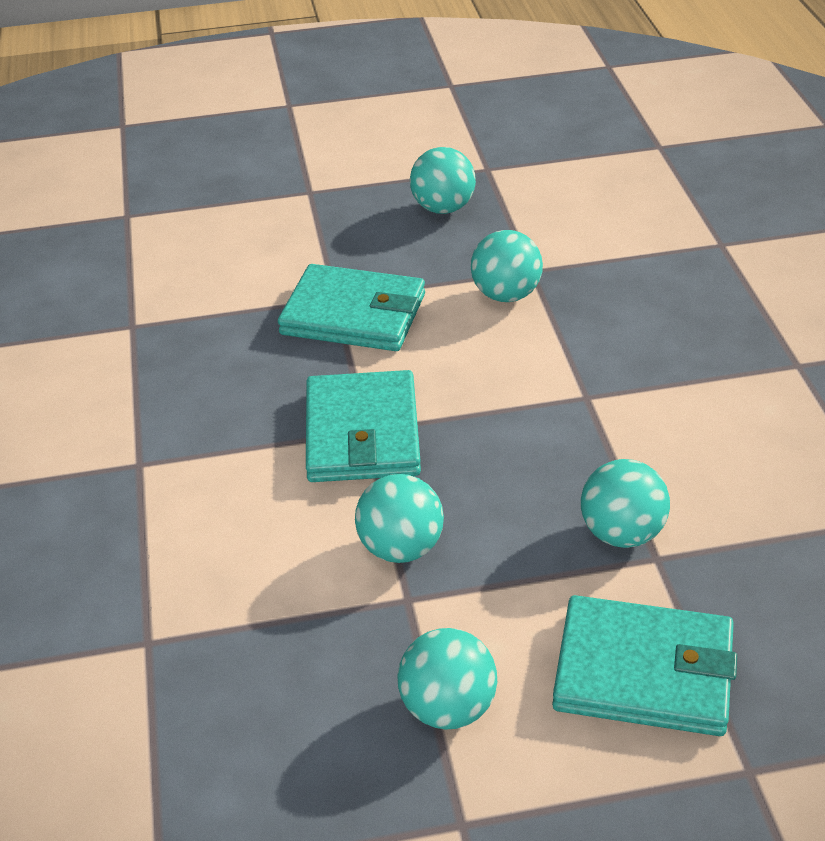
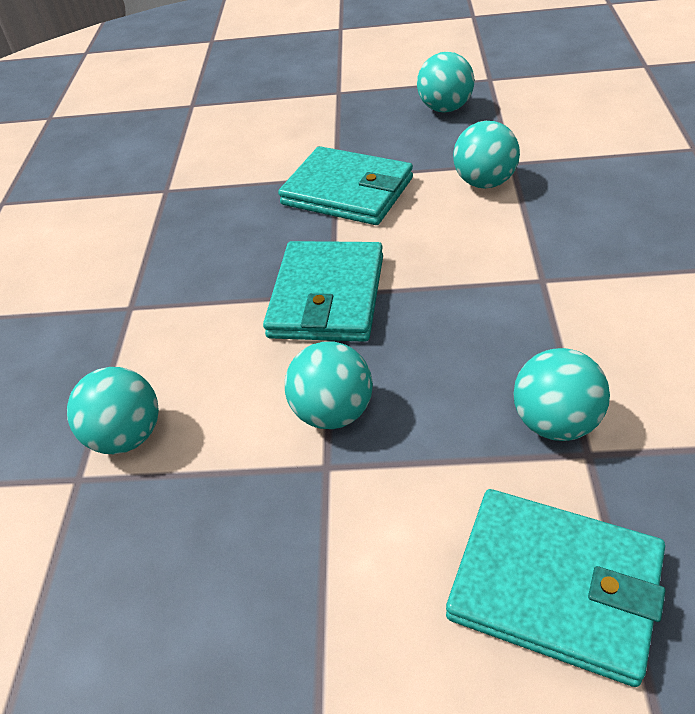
camera: 15 degrees right, 5 degrees up
turquoise ball [397,628,497,730] -> turquoise ball moved to [67,367,159,454]

